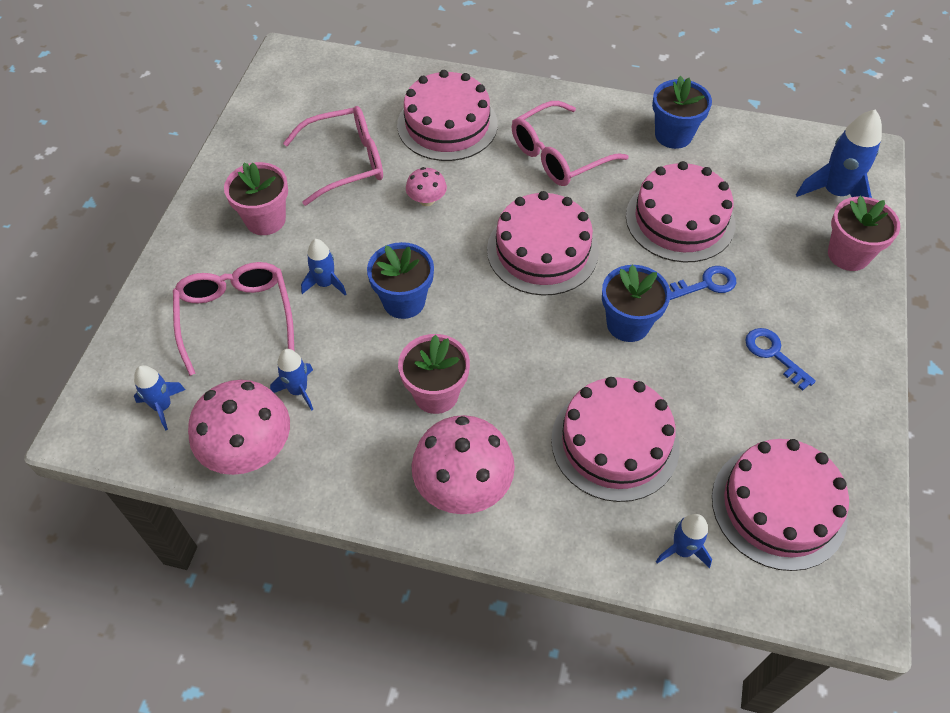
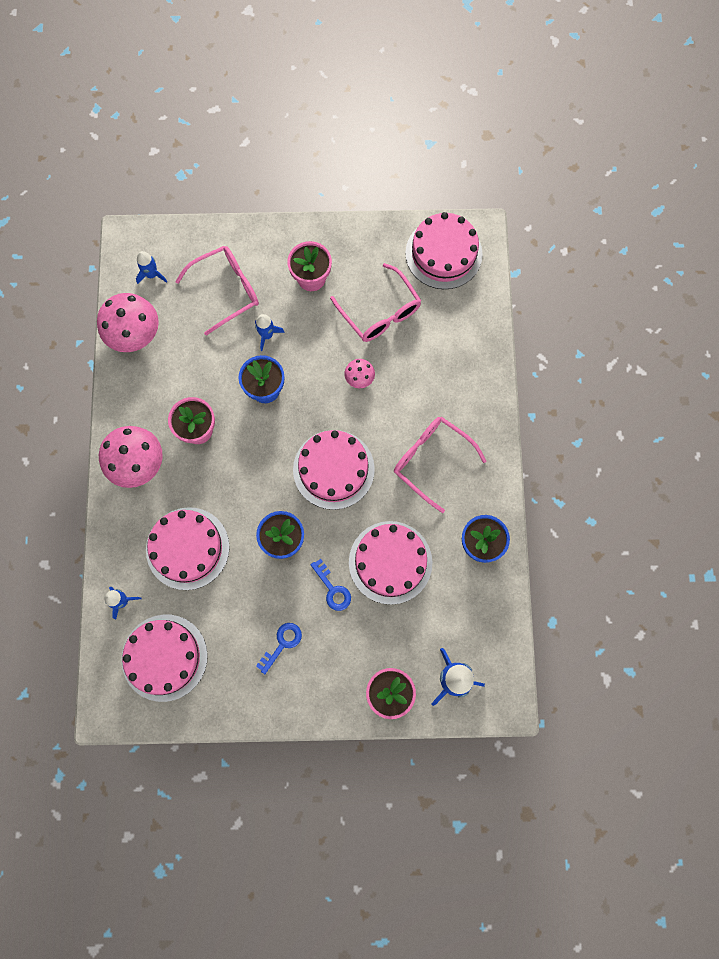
camera: 75 degrees right, 20 degrees up
blue rocket [270,349,313,411] -> none
pink cake [397,70,498,161] -> pink cake moved to [405,212,483,289]

